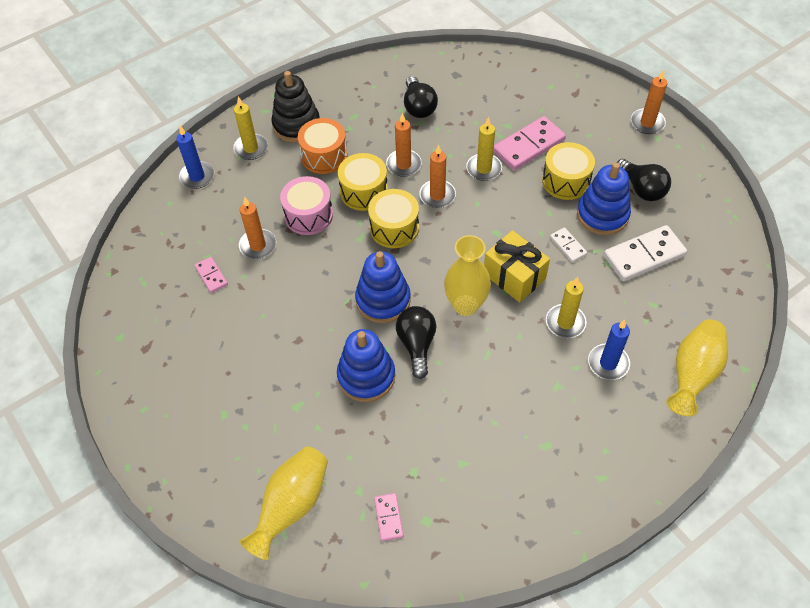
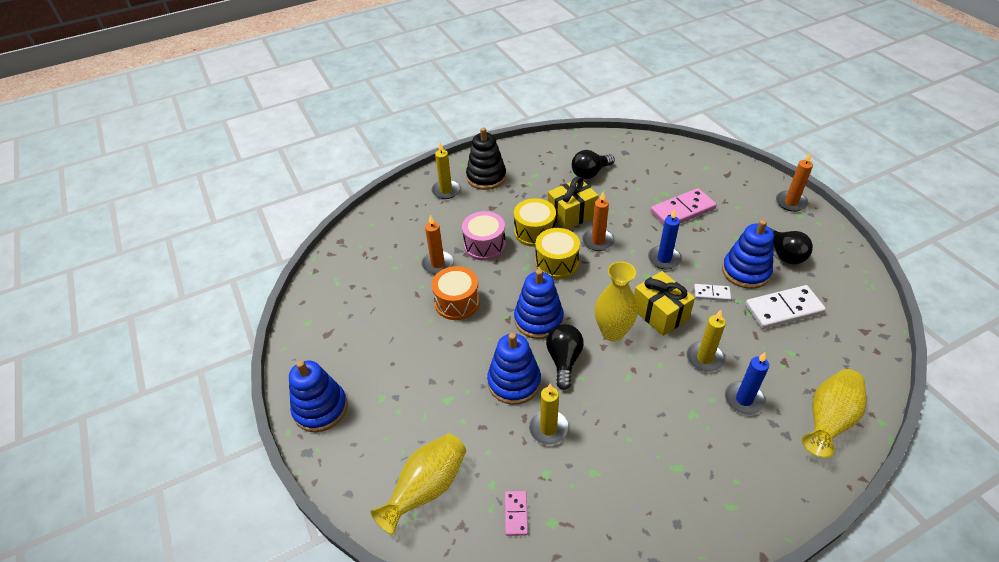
camera: 10 degrees right, 10 degrees down
blue candle [176,126,214,189] -> blue candle moved to [648,209,682,269]
pink domino [195,257,228,293] -> none
orange drum [298,118,348,174] -> orange drum moved to [432,266,480,320]
orange candle [386,113,422,177] -> yellow gift [548,177,599,230]
black light bulb [404,76,438,118] -> black light bulb turned 60 degrees clockwise [572,150,615,179]
yellow candle [466,117,502,181] -> yellow candle moved to [529,383,569,445]
yellow drum [542,142,595,200] -> none
white domino [550,227,587,263] -> white domino turned 60 degrees counterclockwise [694,284,731,301]
none -> blue stacking toy [289,361,347,432]

